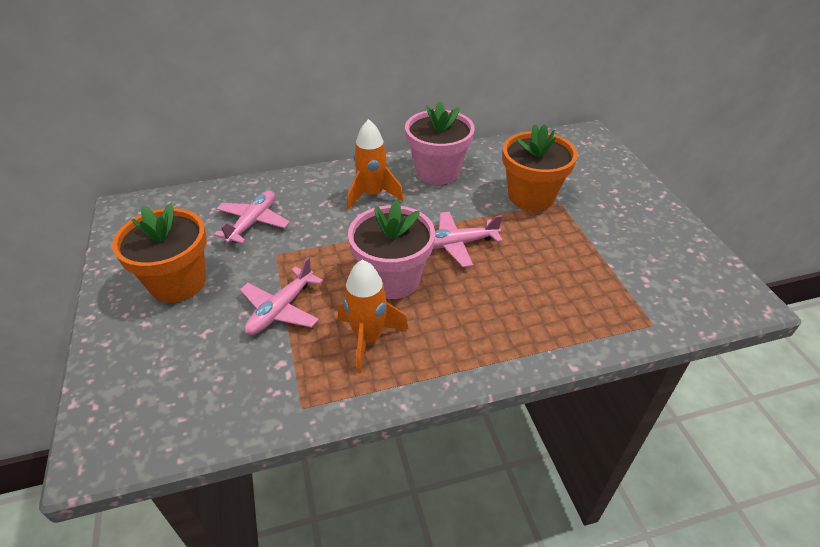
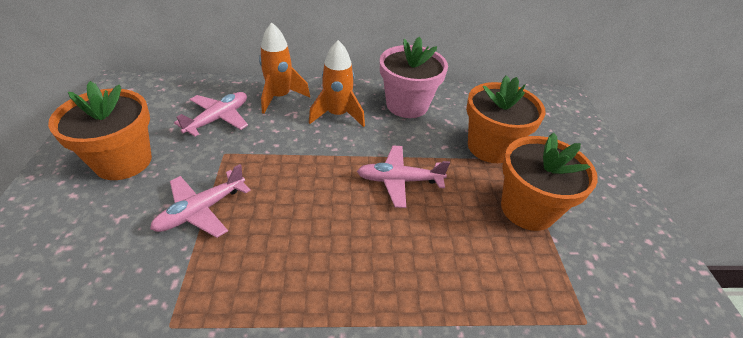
camera: 10 degrees right, 0 degrees up
orange rocket [338,259,408,373] -> orange rocket moved to [259,23,310,114]
pink flower pot [348,200,435,299] -> none
none -> orange flower pot [501,132,598,231]

